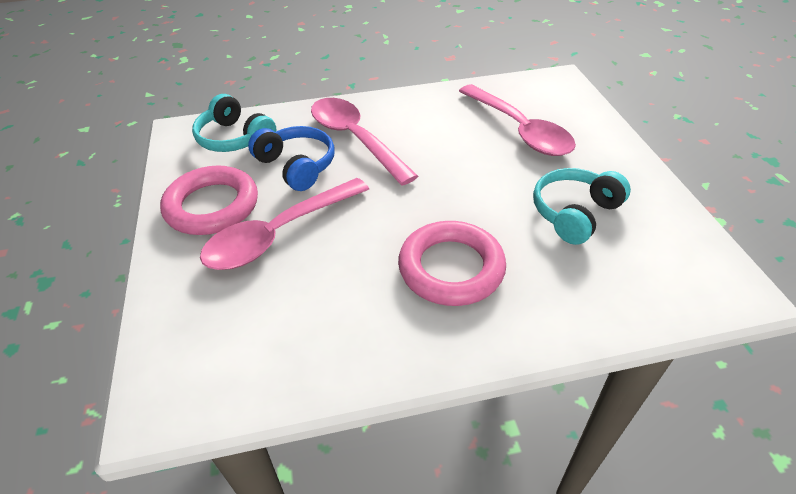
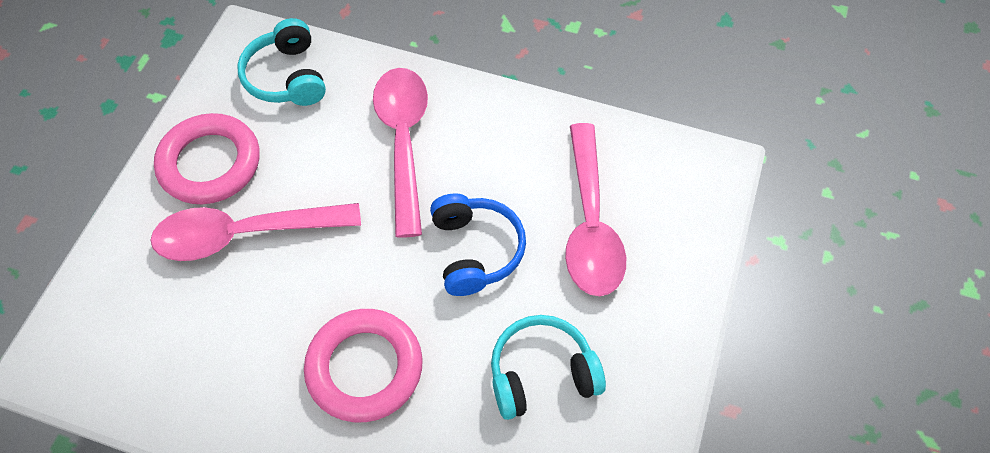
camera: 30 degrees right, 15 degrees up
blue headphones [248,126,334,191] -> blue headphones moved to [430,193,526,296]

